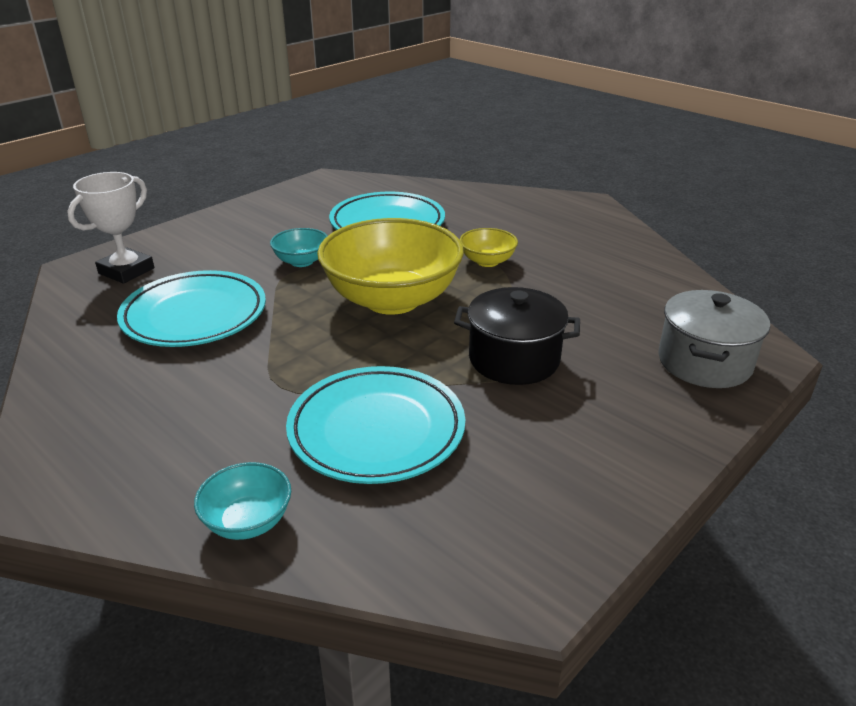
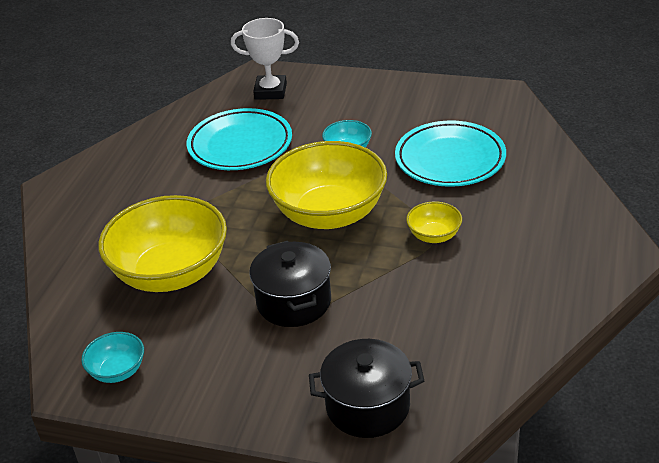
camera: 65 degrees right, 5 degrees up
turquoise bowl [194,462,291,540] -> turquoise bowl moved to [81,332,144,383]
turquoise plate [286,366,465,484] -> yellow bowl [98,195,227,292]
grey pot [658,290,770,388] -> black pot [309,339,424,438]

